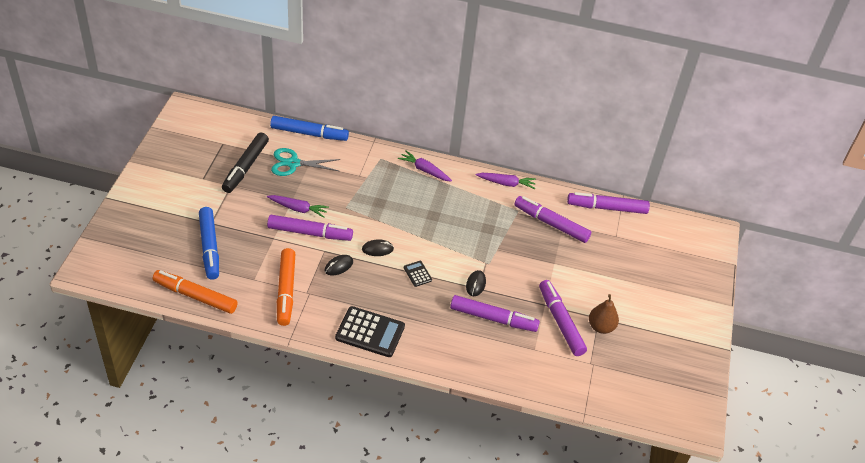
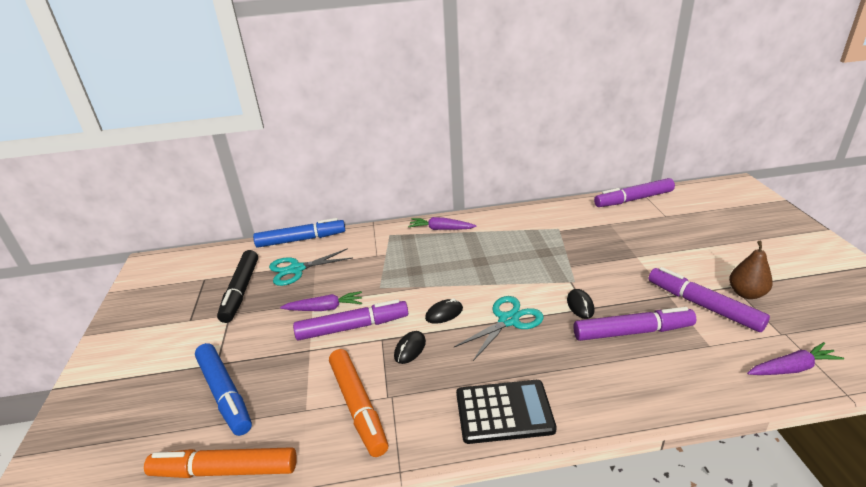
camera: 15 degrees left, 15 degrees down
black calculator [404,261,432,287] -> turquoise scissors [454,296,544,361]
purple carrot [476,173,536,189] -> purple carrot moved to [747,342,844,375]
purple marker [514,196,591,243] -> none

